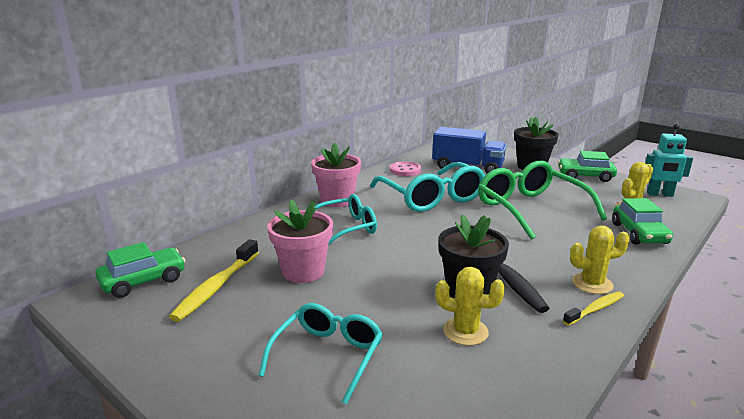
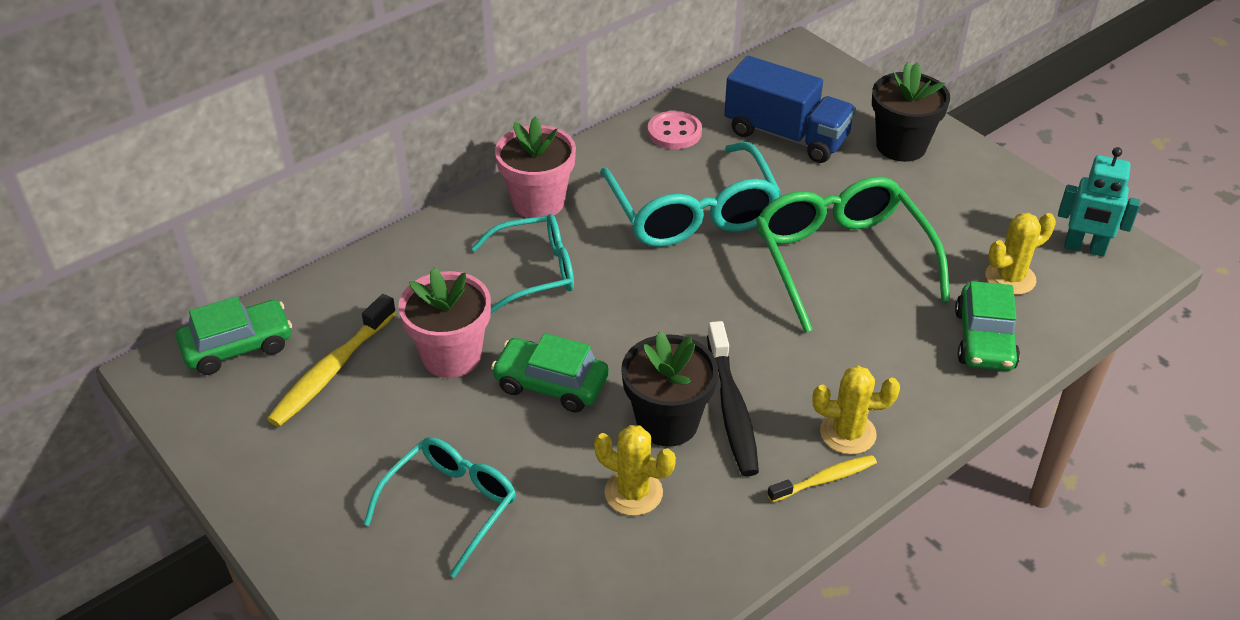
camera: 10 degrees right, 20 degrees up
green car [558,151,617,182] -> green car moved to [491,333,609,413]

